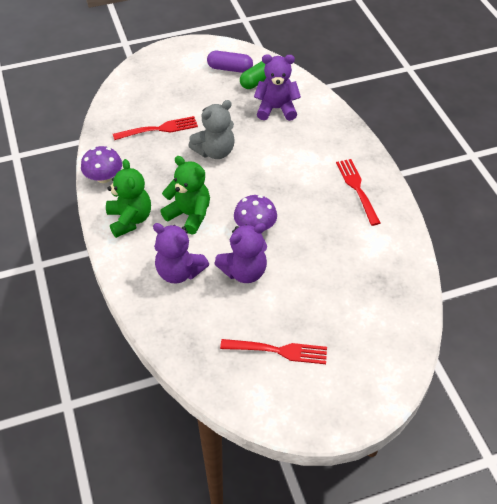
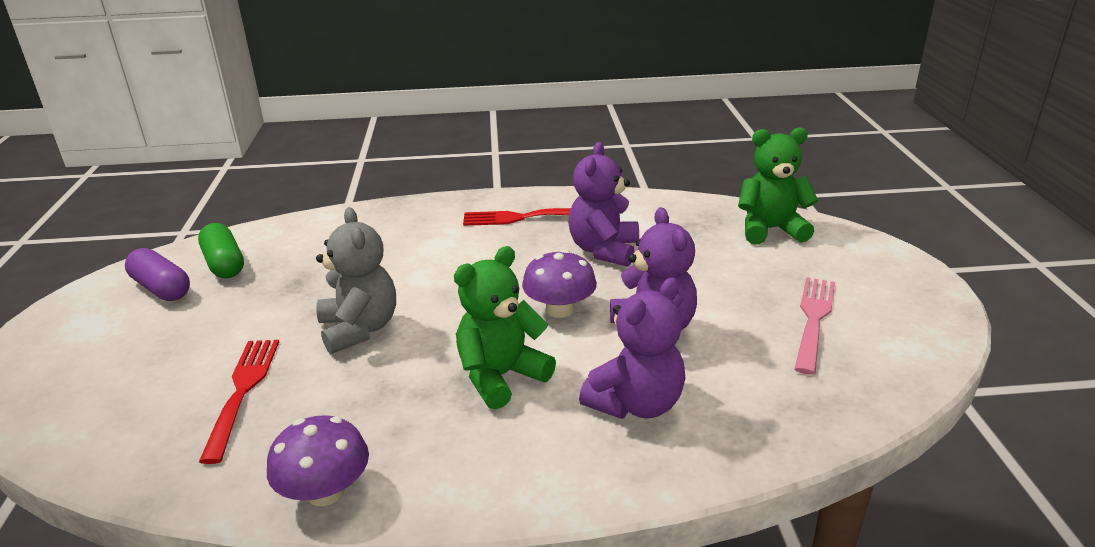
camera: 75 degrees left, 20 degrees down
green teddy bear [106,159,151,238] -> green teddy bear moved to [738,127,819,245]
purple capsule [207,51,253,73] -> purple capsule turned 75 degrees counterclockwise [125,248,190,301]
red fork [220,339,327,364] -> pink fork [794,277,835,375]
purple teddy bear [254,54,301,121] -> purple teddy bear moved to [568,142,639,267]

